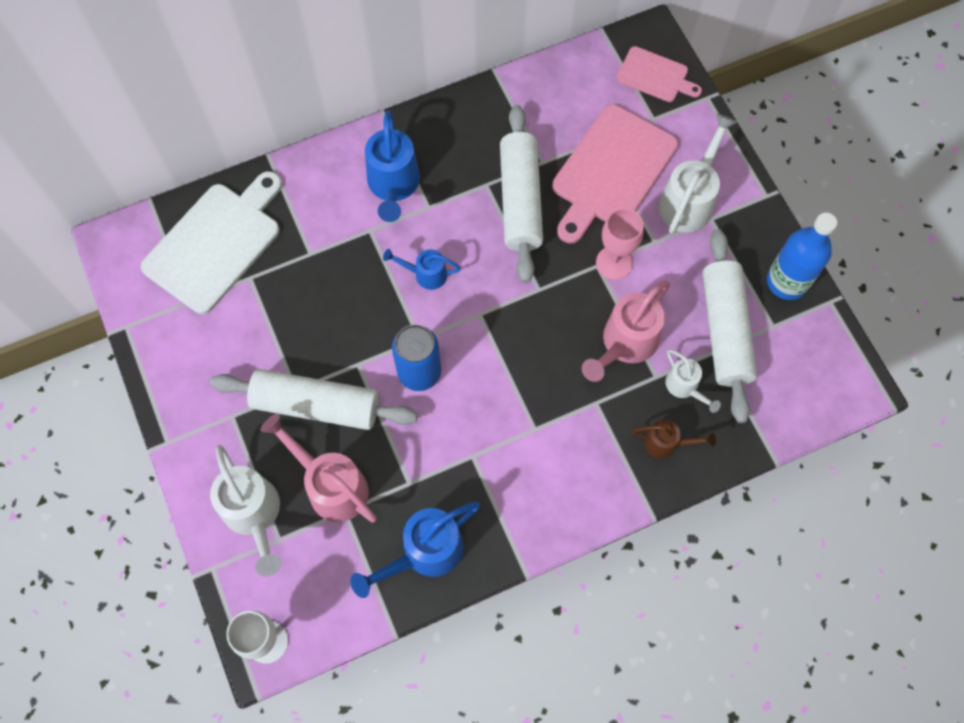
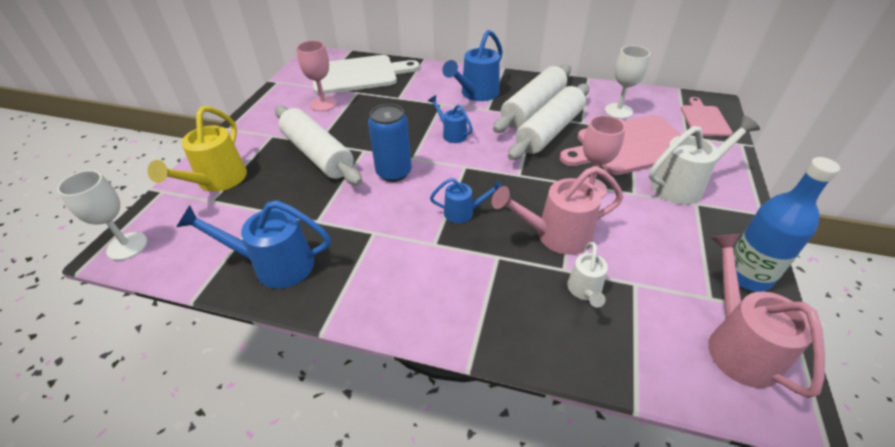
camera: 40 degrees right, 25 degrees down
white watering can [210,445,282,576] -> yellow watering can [147,106,247,192]
pink watering can [260,413,377,523] -> pink watering can moved to [708,234,825,398]
pink cutting board [616,46,702,102] -> pink cutting board turned 150 degrees counterclockwise [681,97,733,137]
brown watering can [633,419,716,459] -> none
white rolling pin [703,229,757,423] -> white rolling pin moved to [493,64,571,133]
none -> pink goblet [297,41,337,112]
none -> blue watering can [430,178,502,223]
none -> white goblet [605,46,650,119]

